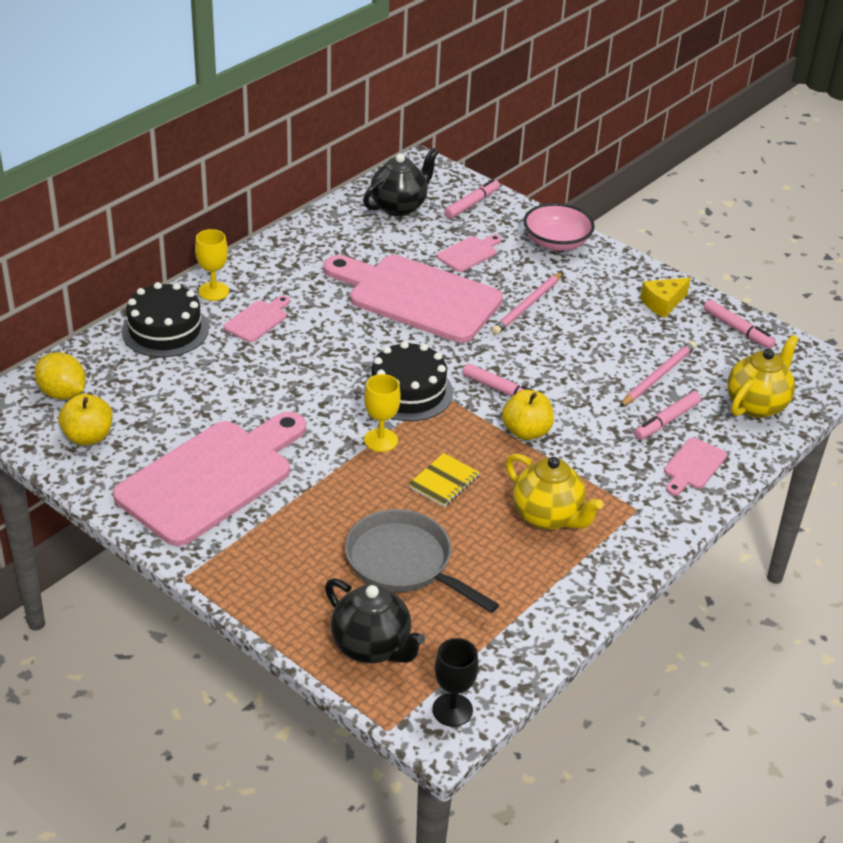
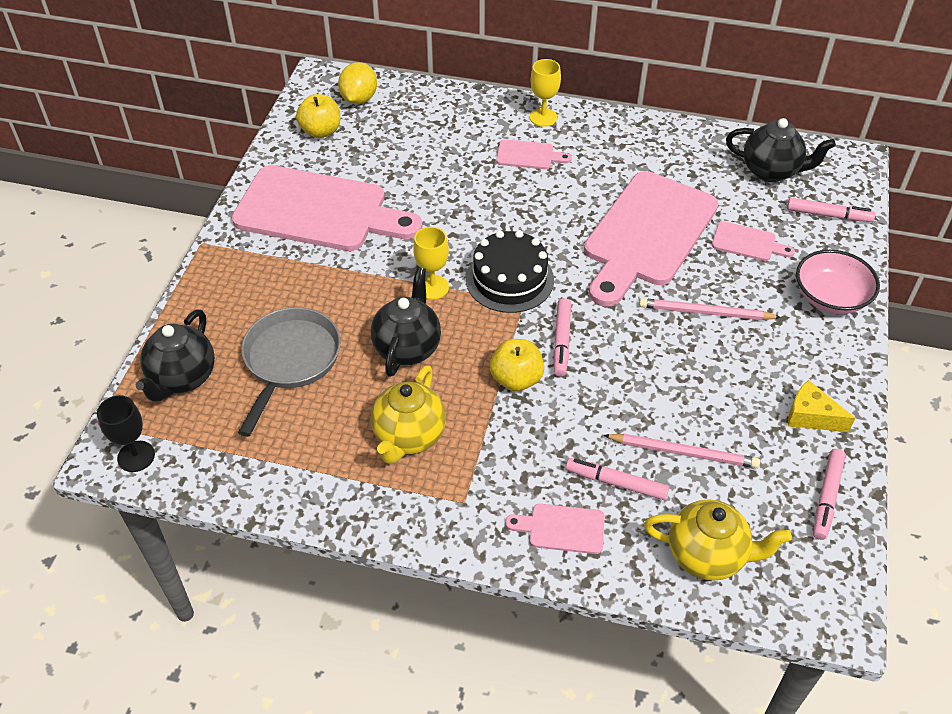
camera: 65 degrees right, 10 degrees up
black cake [121,282,209,357] -> none
pink cutting board [323,255,503,343] -> pink cutting board turned 150 degrees counterclockwise [584,171,718,307]
yellow notebook [408,453,480,507] -> black teapot [371,267,441,377]

